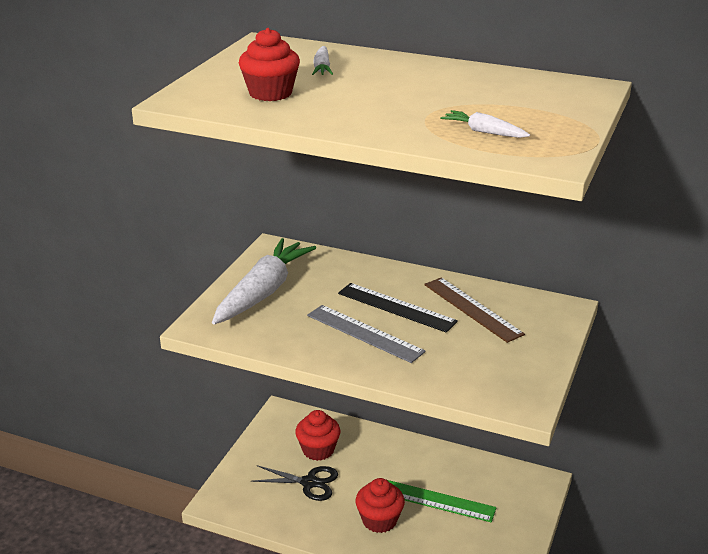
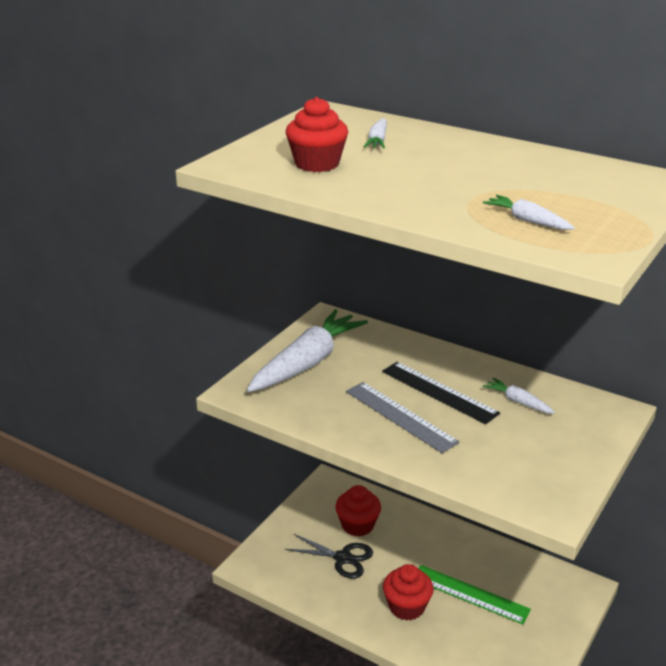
camera: 10 degrees right, 0 degrees up
brown ruler [424,277,525,343] -> white carrot [483,378,555,414]

